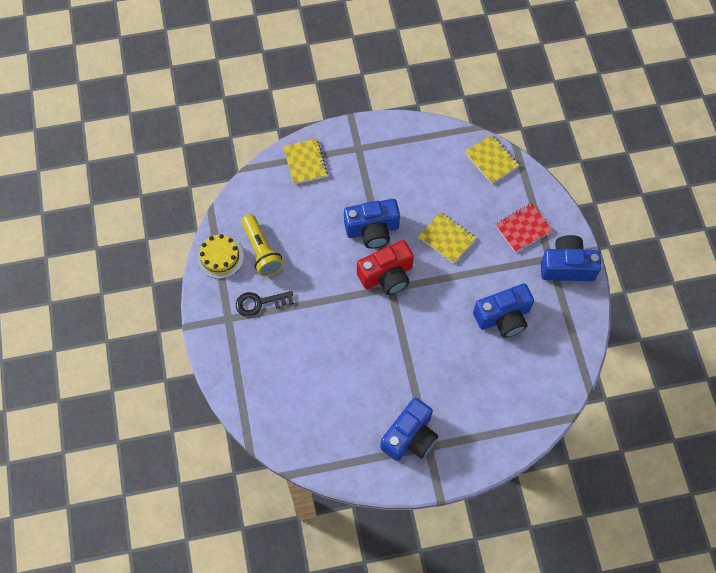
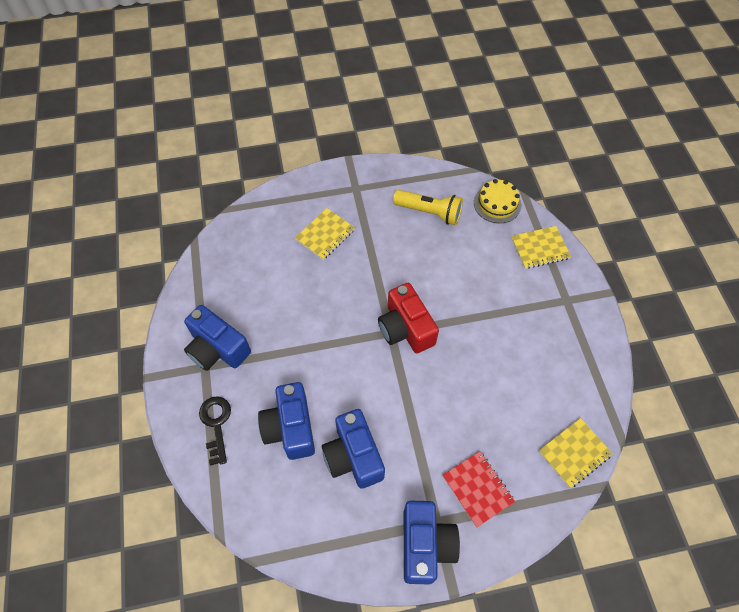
camera: 90 degrees right, 5 degrees down
yellow cake [197,234,244,279] -> yellow cake moved to [474,179,521,223]
black key [236,291,294,317] -> black key moved to [199,397,231,465]
yellow flashlight [241,214,284,277] -> yellow flashlight turned 135 degrees counterclockwise [393,190,463,225]
blue camera [344,199,400,249] -> blue camera moved to [258,382,315,460]
yellow notebook [418,212,476,264] -> yellow notebook moved to [295,208,355,260]

